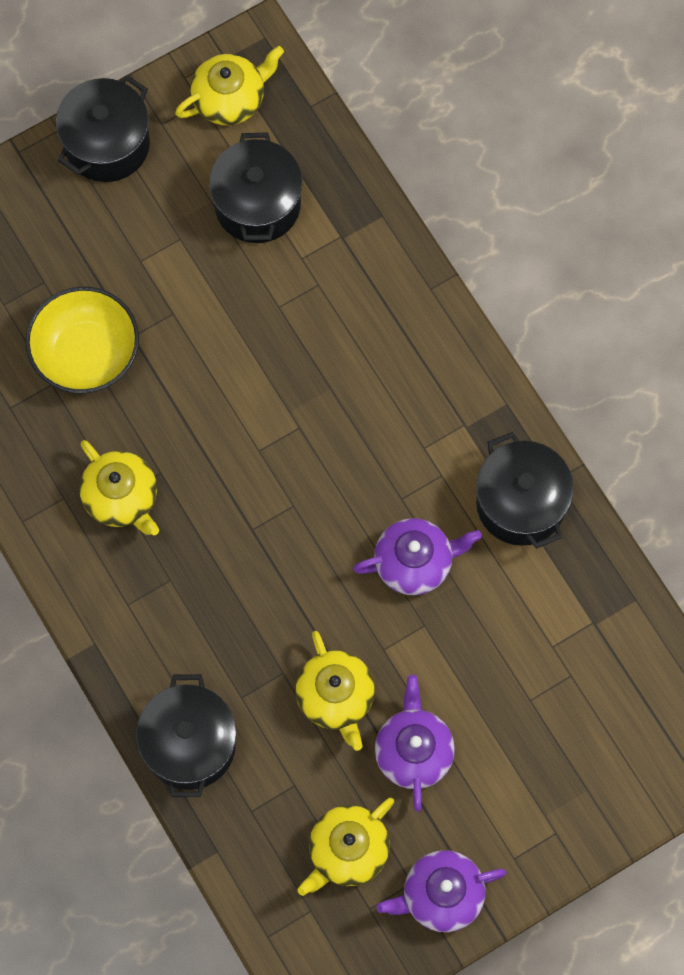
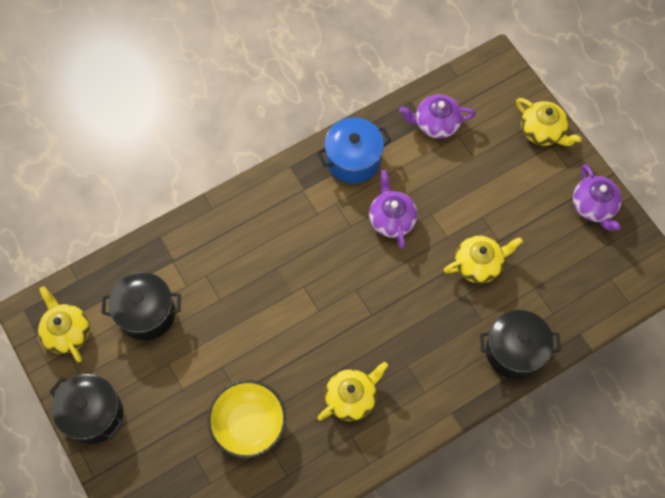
camera: 90 degrees left, 5 degrees down
yellow teapot [297,798,394,896] -> yellow teapot moved to [516,98,581,146]
purple teapot [375,675,455,812] -> purple teapot moved to [399,94,476,139]
black pot [476,432,574,549] -> blue pot [317,118,391,184]

